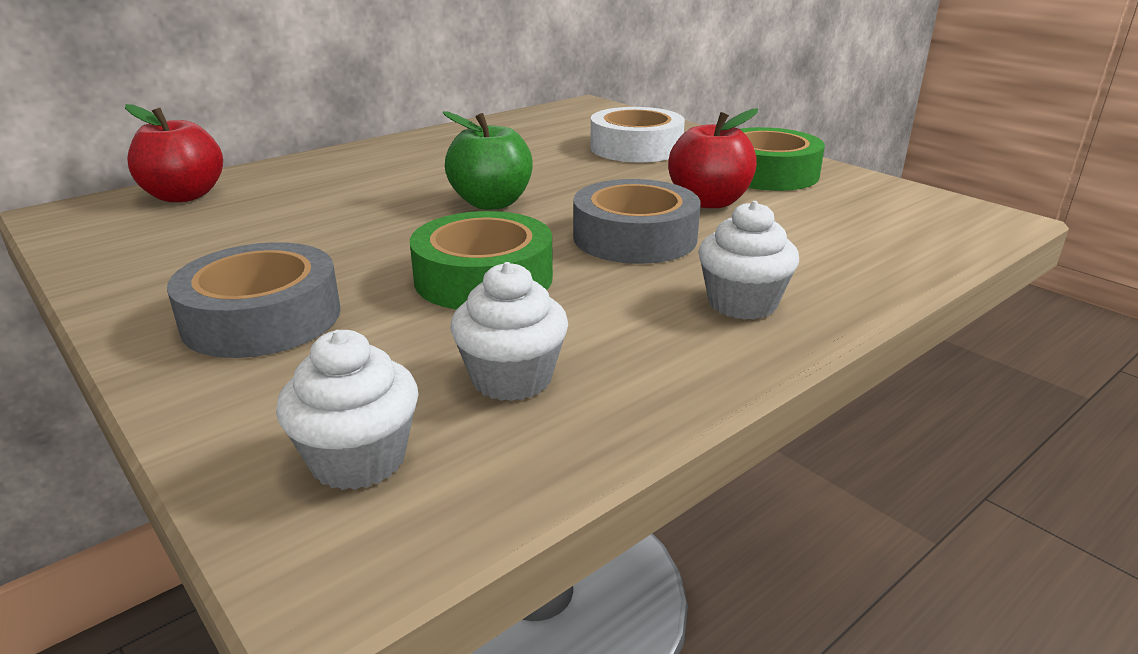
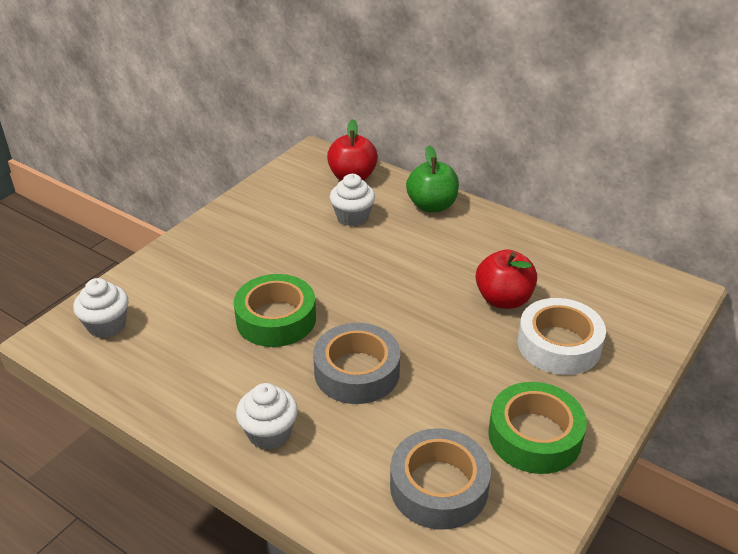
camera: 75 degrees right, 10 degrees up
grey tape [167,242,341,358] -> grey tape moved to [390,428,491,530]
green apple [442,111,533,210] -> green apple moved to [406,146,459,213]
white cupcake [450,262,568,401] -> white cupcake moved to [330,174,375,226]
red apple [668,108,758,208] -> red apple moved to [476,249,537,309]

